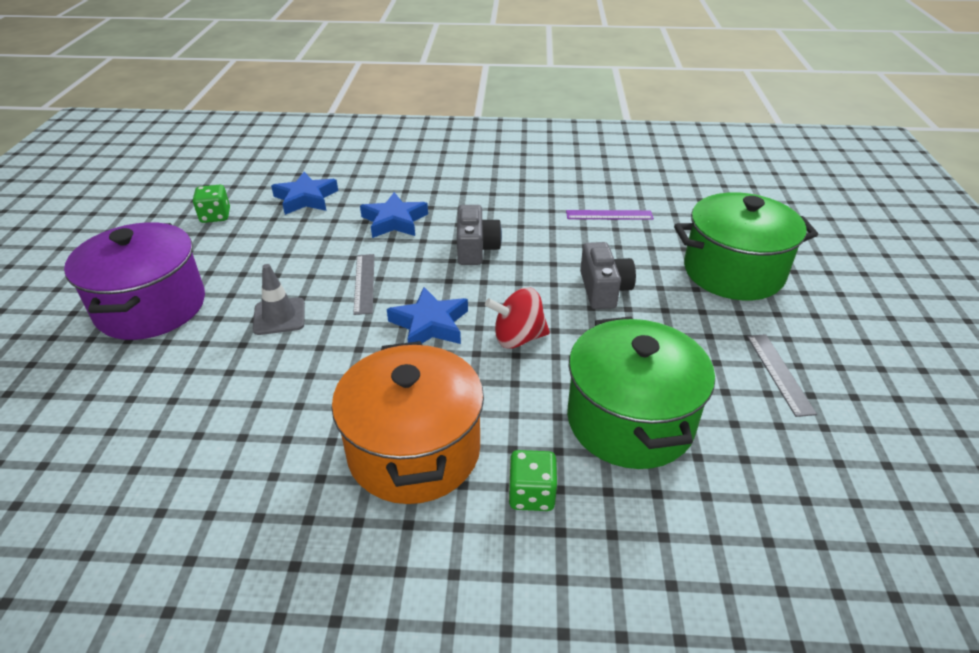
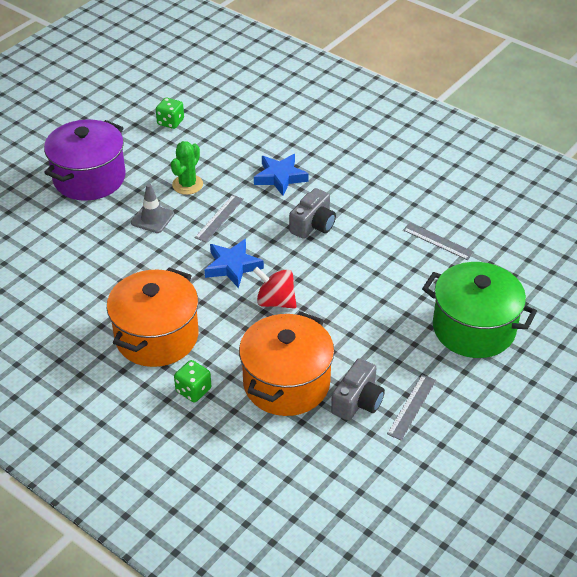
camera: 35 degrees right, 5 degrees up
blue star [271,172,338,215] -> none
purple ruler [566,210,654,220] -> grey ruler [403,223,474,260]
green pot [567,317,715,469] -> orange pot [239,311,334,416]
grey camera [580,242,636,309] -> grey camera moved to [331,358,385,421]
none -> green cactus [171,141,203,195]

